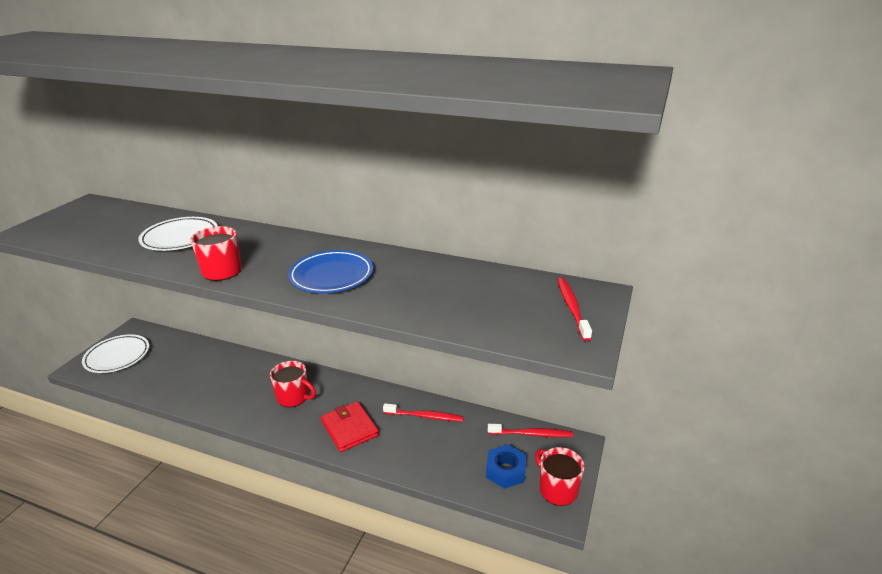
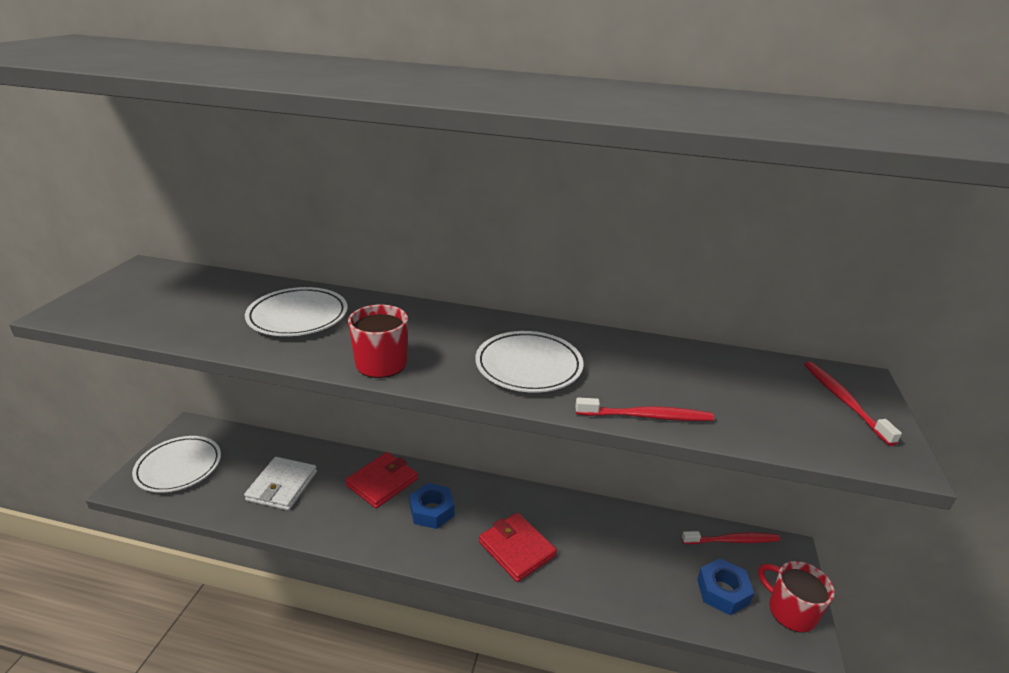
camera: 10 degrees left, 0 degrees up
red mug [270,361,316,407] -> blue nut [409,483,455,529]
blue plate [288,250,373,293] -> white plate [475,331,584,393]
red toothbrush [383,403,464,422] -> red toothbrush moved to [575,398,714,421]
none -> white wallet [244,457,317,510]
none -> red wallet [345,452,418,509]

